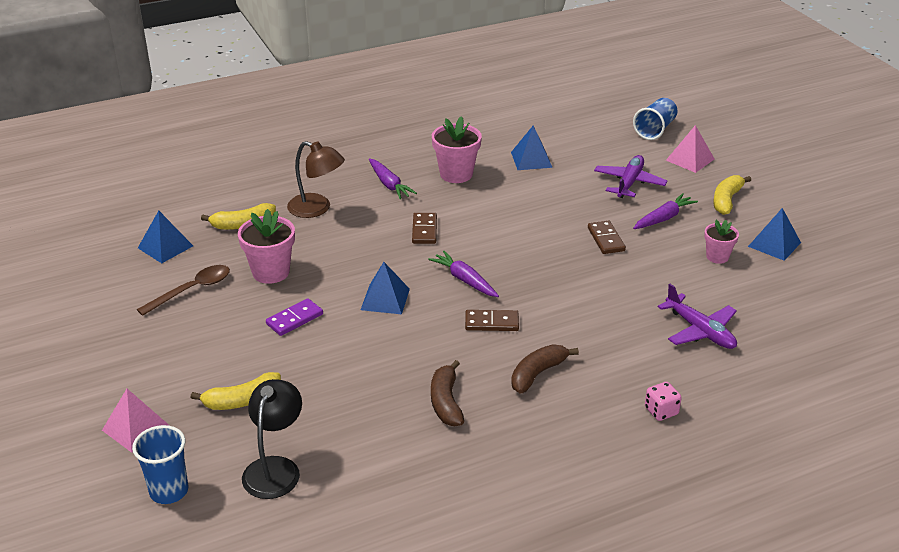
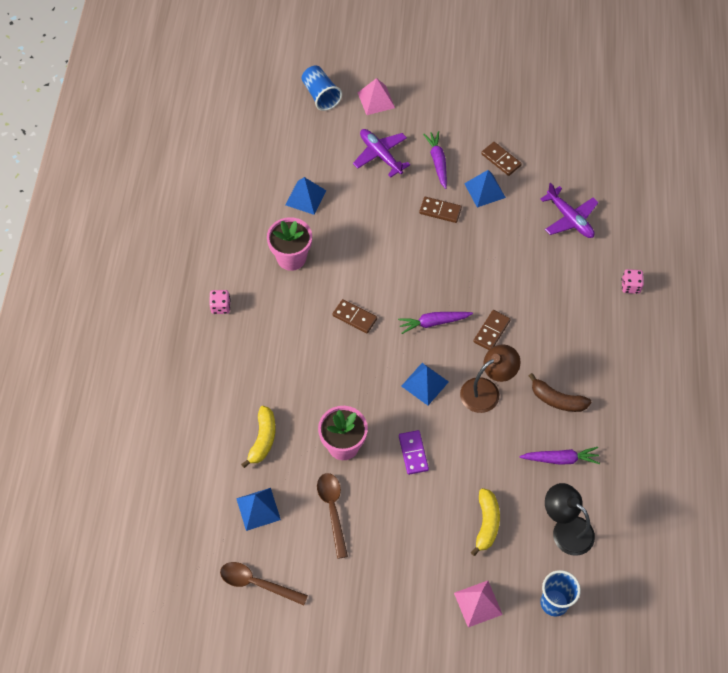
camera: 60 degrees left, 25 degrees up
brown lamp [287,141,345,218] -> brown lamp moved to [460,344,521,413]
purple carrot [369,158,417,199] -> purple carrot moved to [519,447,600,465]
brown banana [511,345,579,393] -> none
purple plane [658,284,737,349] -> purple plane turned 60 degrees clockwise [540,183,599,238]
pink flower pot [704,220,739,264] -> brown domino [481,142,522,176]
yellow banana [713,175,751,215] -> none
blue pyramid [748,208,801,261] -> blue pyramid moved to [464,170,506,208]
none -> pink dice [209,290,230,314]
none -> brown spoon [220,562,308,605]

